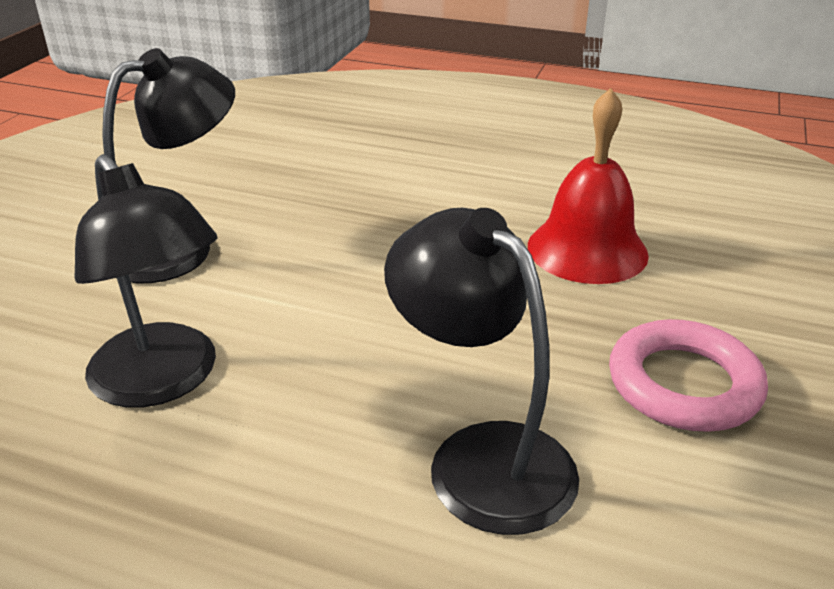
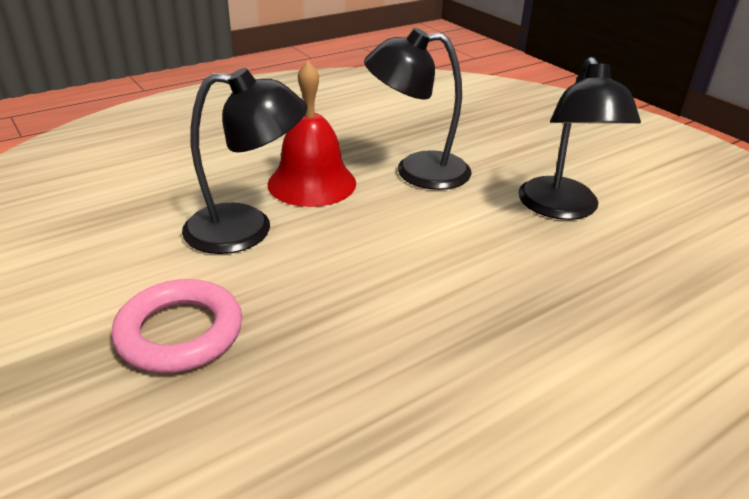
camera: 125 degrees right, 0 degrees up
red bell [528,88,649,284] -> red bell moved to [268,61,356,207]

